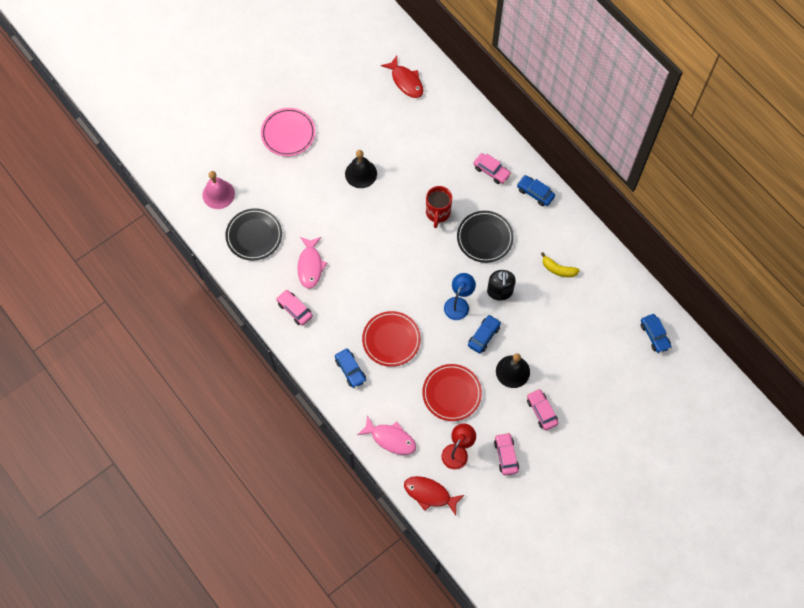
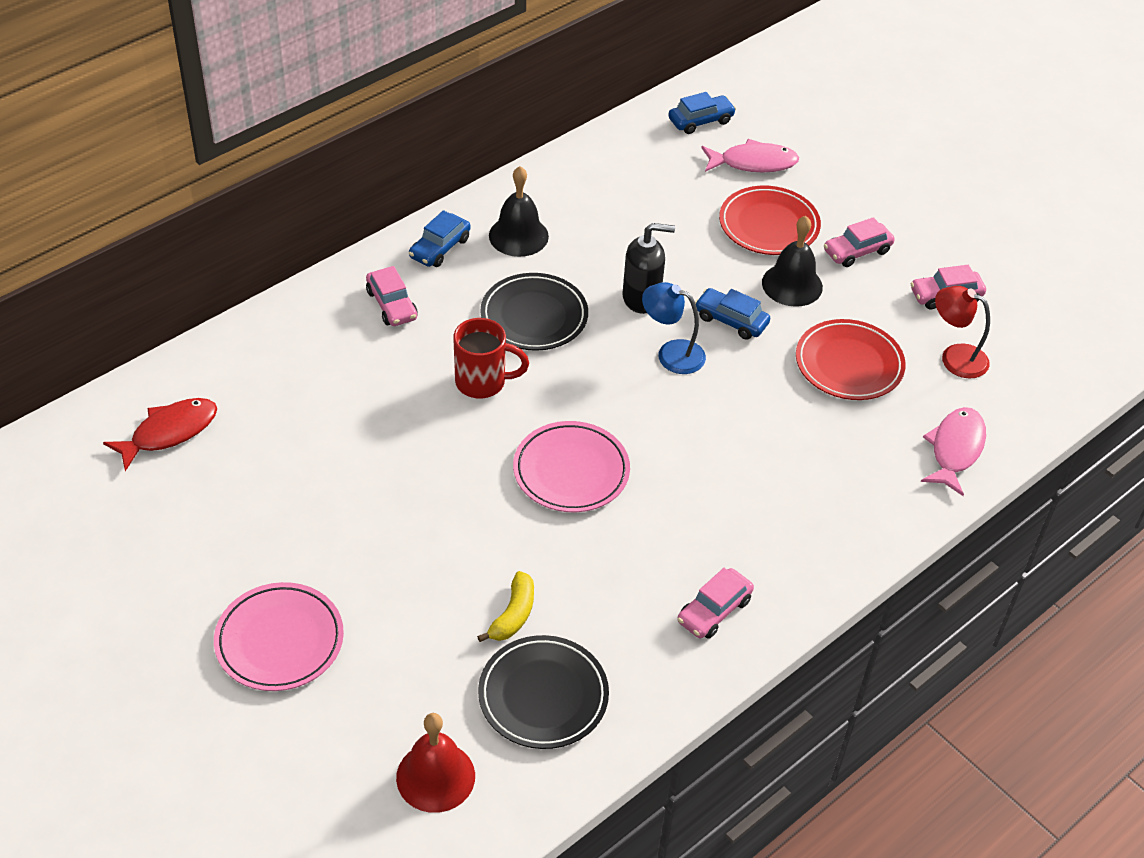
camera: 95 degrees left, 20 degrees down
pink bell [202,171,235,209] -> red bell [396,713,475,813]
pink fish [297,237,327,289] -> pink fish moved to [701,139,799,172]
blue car [335,349,366,388] -> none
black bell [345,150,377,188] -> black bell moved to [489,166,549,257]
red plate [362,311,421,367] -> red plate moved to [719,186,821,255]
red fish [404,476,464,516] -> none
pink car [473,153,511,184] -> pink car turned 120 degrees clockwise [366,266,418,326]
yellow banana [541,252,580,277] -> yellow banana moved to [477,571,534,642]
none -> pink plate [513,421,630,512]

